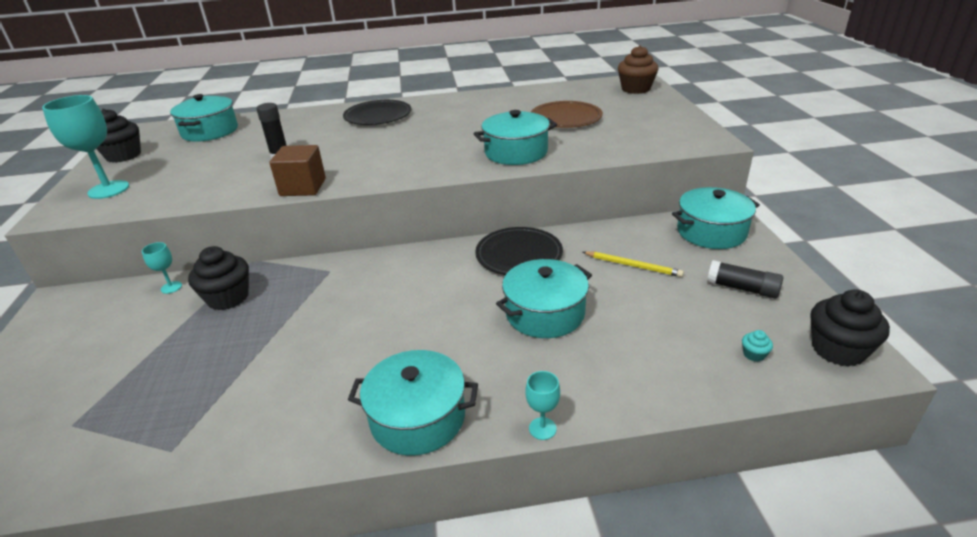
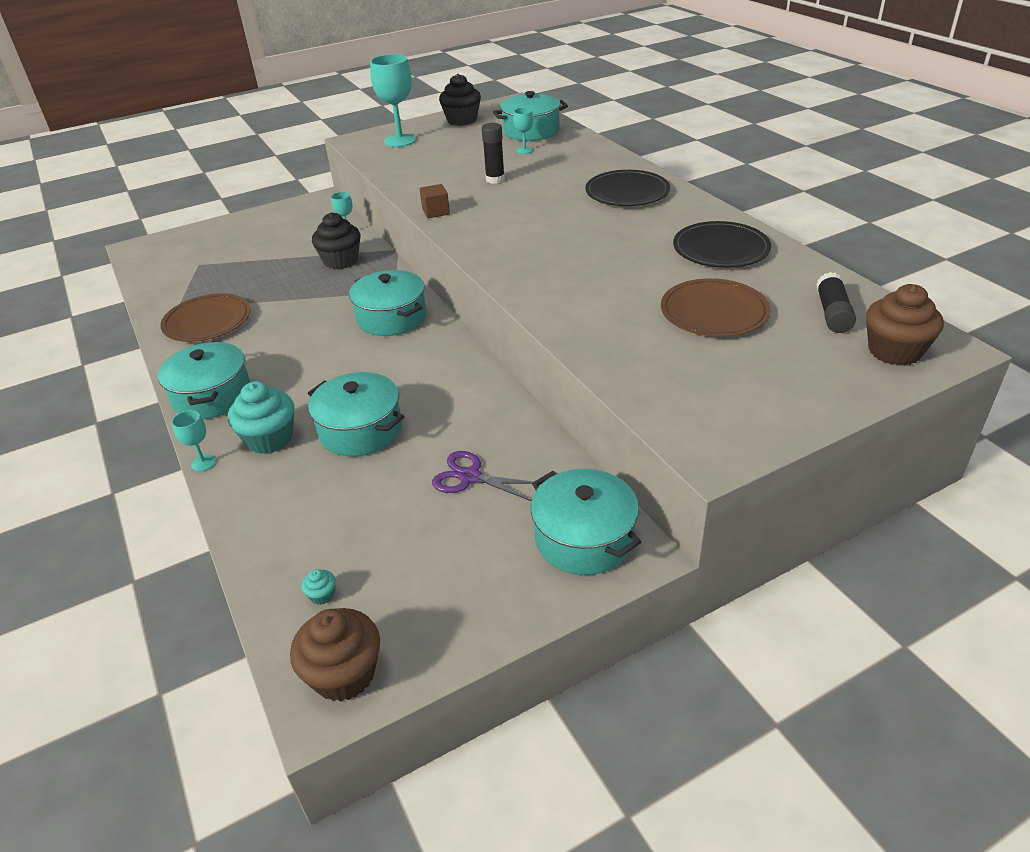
camera: 70 degrees right, 5 degrees up
brown cube [270,145,326,196] -> brown cube [420,184,450,218], size x0.63
turquoise pot [473,110,557,165] -> turquoise pot moved to [349,270,426,336]
black plate [475,227,563,275] -> black plate moved to [673,221,771,268]
yellow pencil [583,251,684,277] -> purple scissors [432,451,533,501]
black glue stick [707,260,783,299] -> black glue stick moved to [816,272,856,333]
black cupcake [810,289,890,367] -> brown cupcake [290,608,380,702]
none -> brown plate [160,293,251,342]
none -> turquoise cupcake [228,381,294,454]
none -> turquoise goblet [513,108,533,154]

